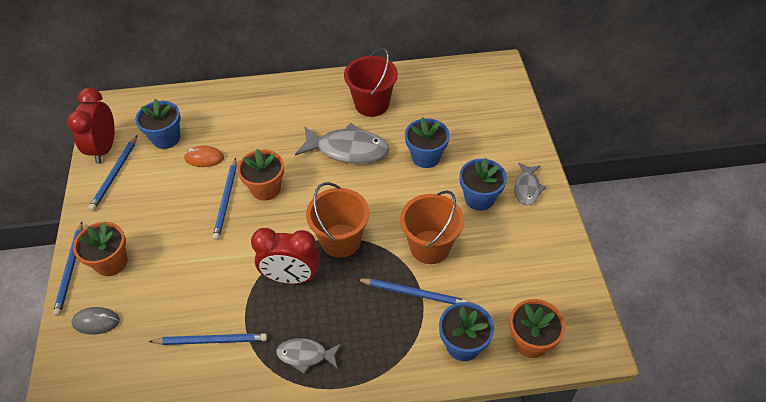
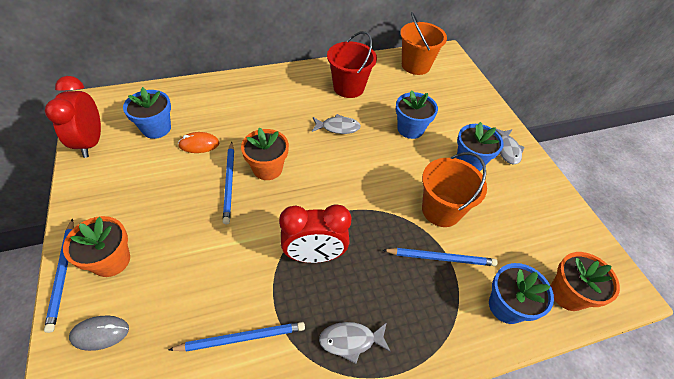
camera: 15 degrees left, 0 degrees up
blue pencil [89,136,137,211] -> none
grey fish [295,123,389,164] -> grey fish [312,114,361,134], size x0.57
orange bucket [306,182,369,258] -> orange bucket moved to [400,12,447,75]

